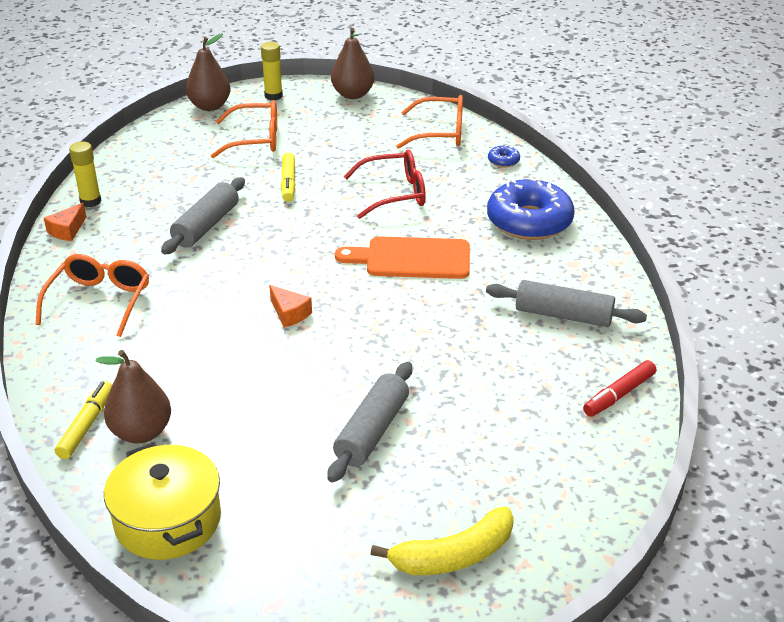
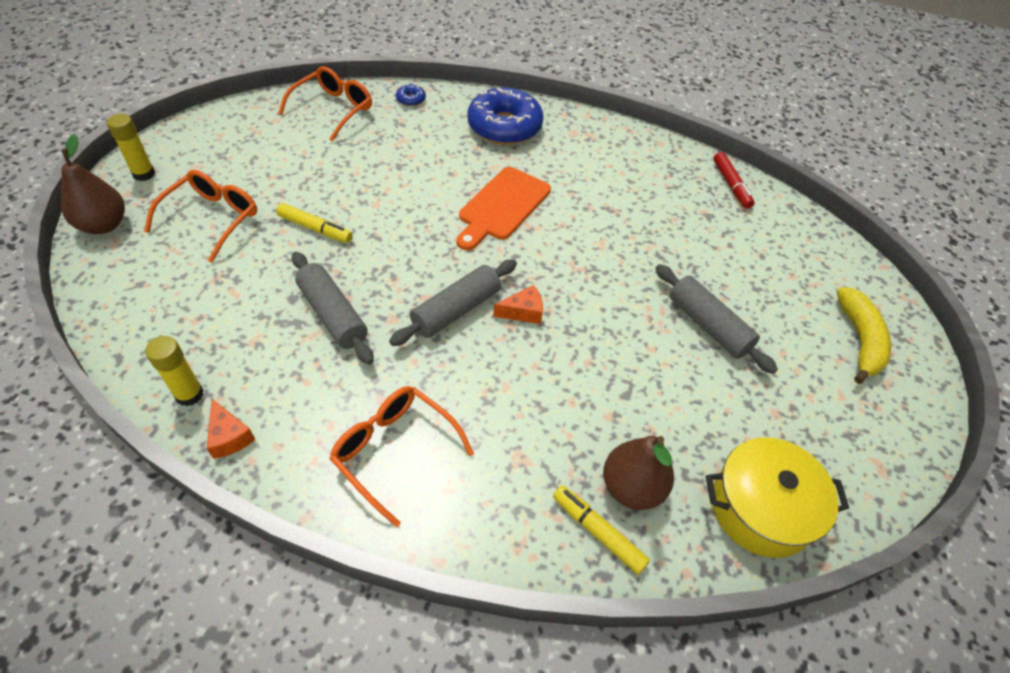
camera: 65 degrees left, 15 degrees up
brown pear [331,28,374,99] -> none
red glasses [344,150,426,219] -> none
grey rolling pin [486,280,647,327] -> grey rolling pin moved to [389,259,517,346]

